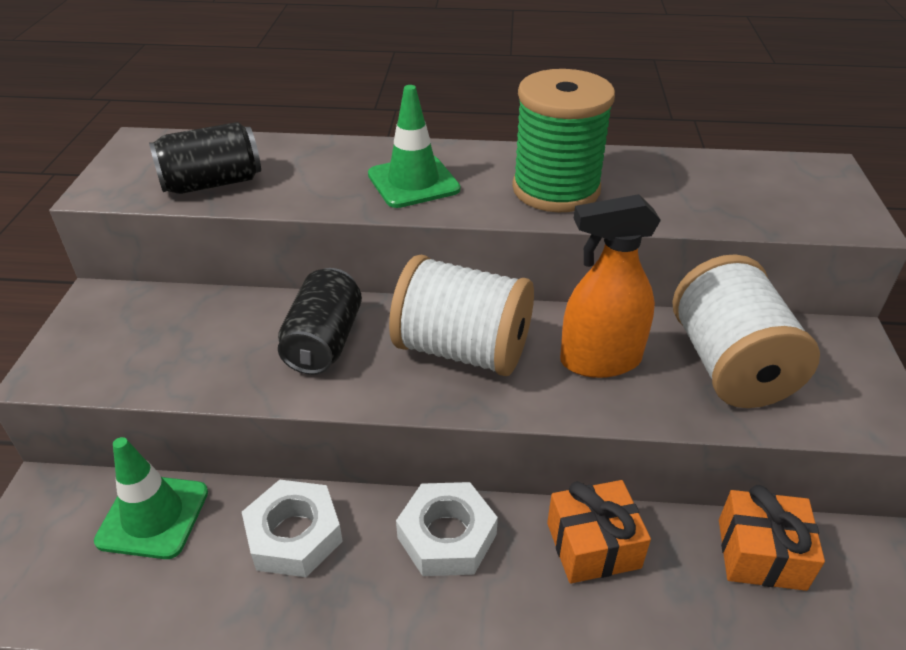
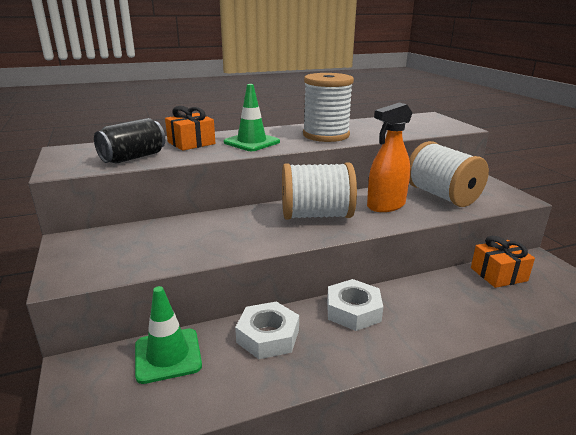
camera: 25 degrees left, 15 degrees down
black can [278,268,362,375] -> none
green spool [512,69,615,212] -> white spool [303,73,354,142]
orange gift [547,480,651,584] -> orange gift moved to [165,106,215,151]

